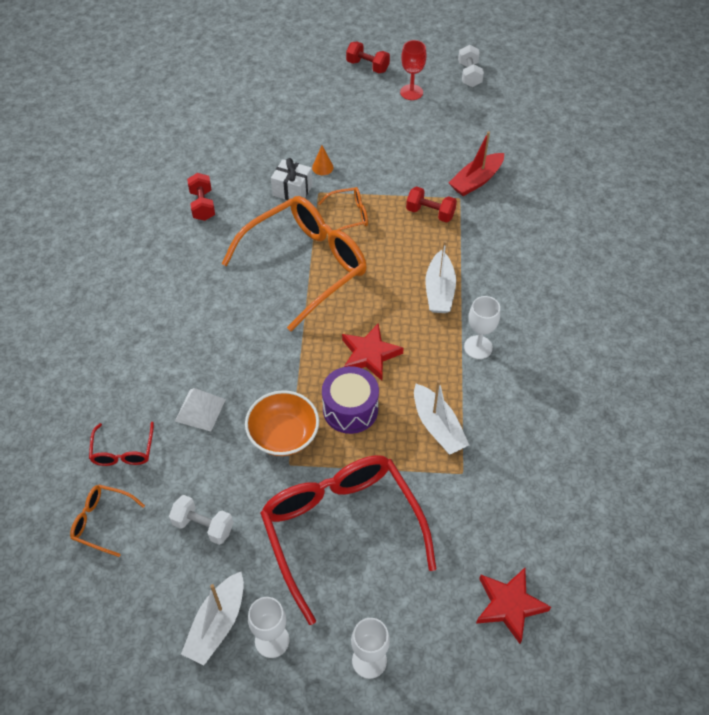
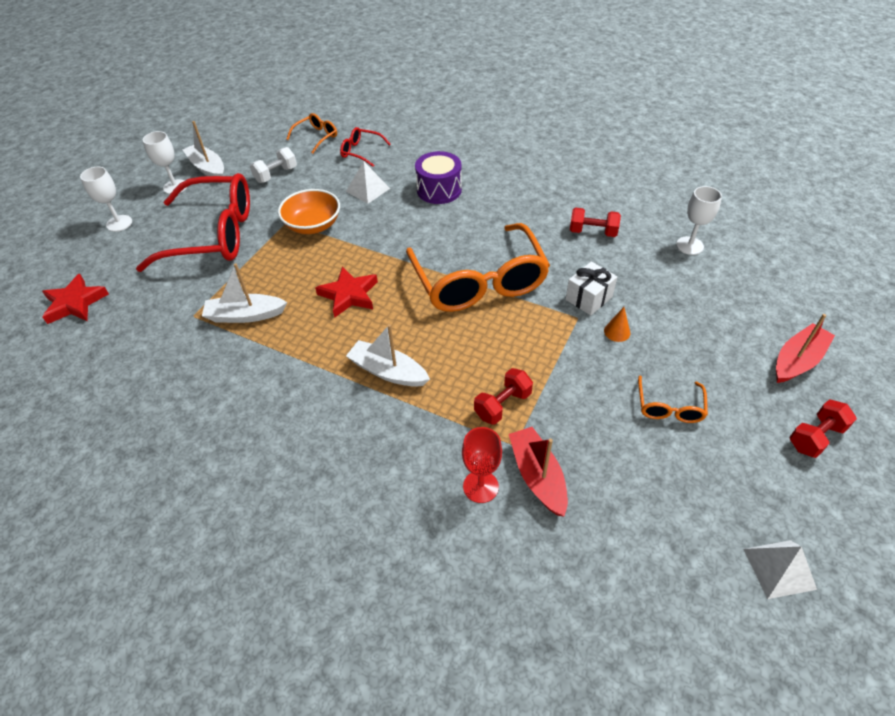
camera: 115 degrees right, 5 degrees down
orange glasses [318,187,368,231] -> orange glasses moved to [638,375,708,423]
purple drum [322,366,379,434] -> purple drum moved to [415,151,462,204]
red goblet [400,40,426,100] -> red goblet moved to [462,427,502,503]
white dumbbell [458,45,484,87] -> white pyramid [744,540,817,599]
white goblet [464,296,500,359] -> white goblet moved to [676,186,722,255]
none -> red boat [776,314,835,383]

